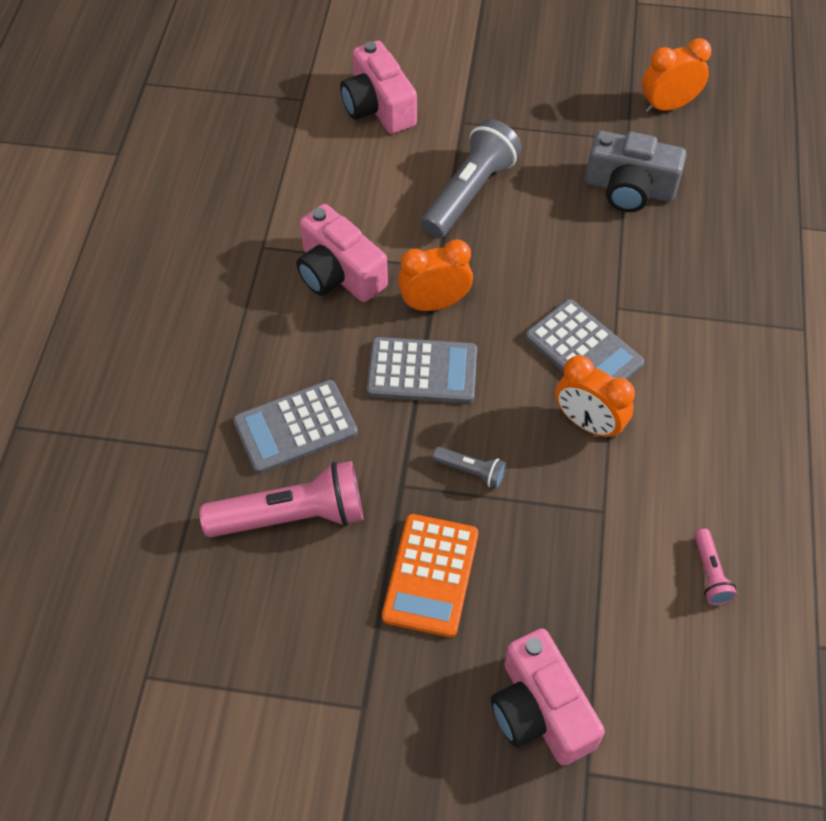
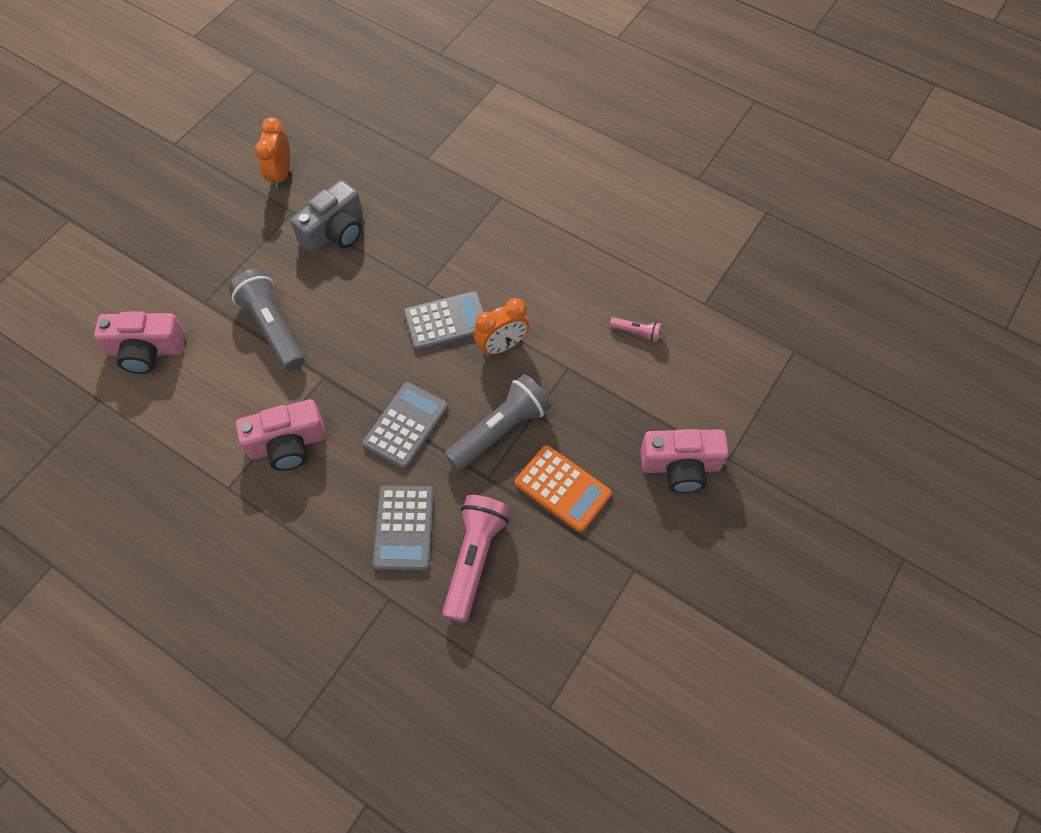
camera: 65 degrees left, 5 degrees up
orange clock [398,239,473,311] -> none
grey flashlight [432,447,506,488] -> grey flashlight [445,374,551,471], size x2.12

